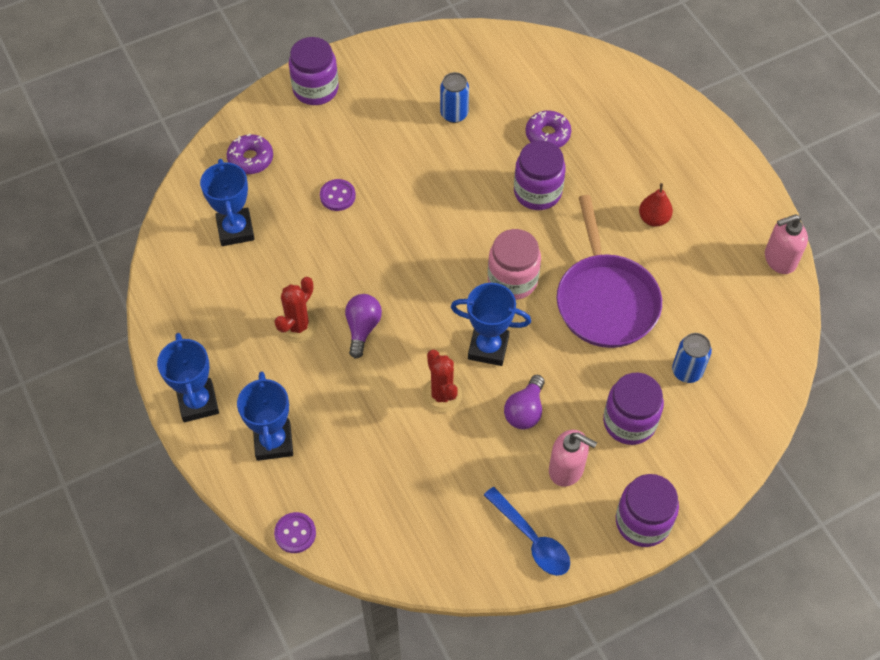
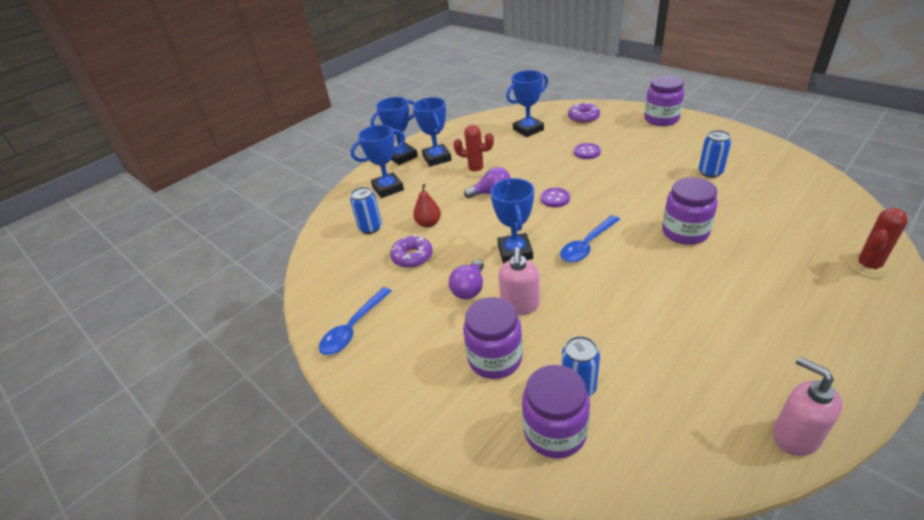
camera: 75 degrees right, 20 degrees down
purple button [274,512,316,553] -> purple button moved to [541,188,570,207]
red cactus [422,350,462,413] -> red cactus moved to [847,208,908,278]
pink jar [488,229,541,300] -> blue spoon [560,215,620,262]
purple light bulb [504,375,545,430] -> purple light bulb turned 75 degrees counterclockwise [449,259,484,300]
purple donut [526,110,571,148] -> purple donut moved to [390,234,433,268]
pink soap dispenser [549,430,597,487] -> pink soap dispenser moved to [498,247,540,315]
purple pan [557,195,662,348] -> none
purple jar [616,474,679,547] -> purple jar moved to [522,365,590,459]
red pear [639,183,673,227] -> red pear moved to [413,184,441,228]
none -> blue can [350,187,382,234]
none -> blue trophy [413,97,452,166]

